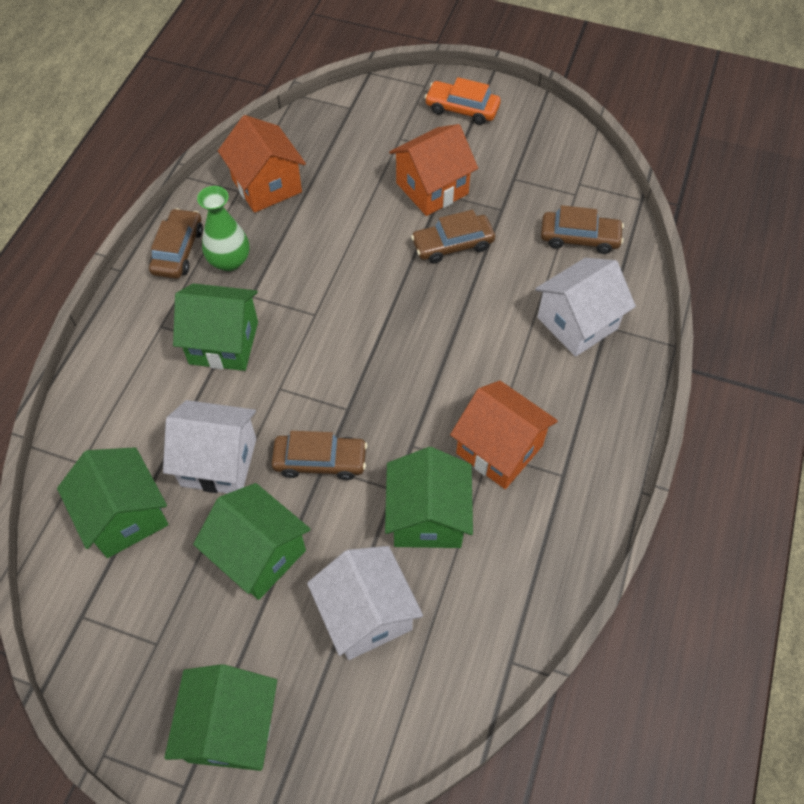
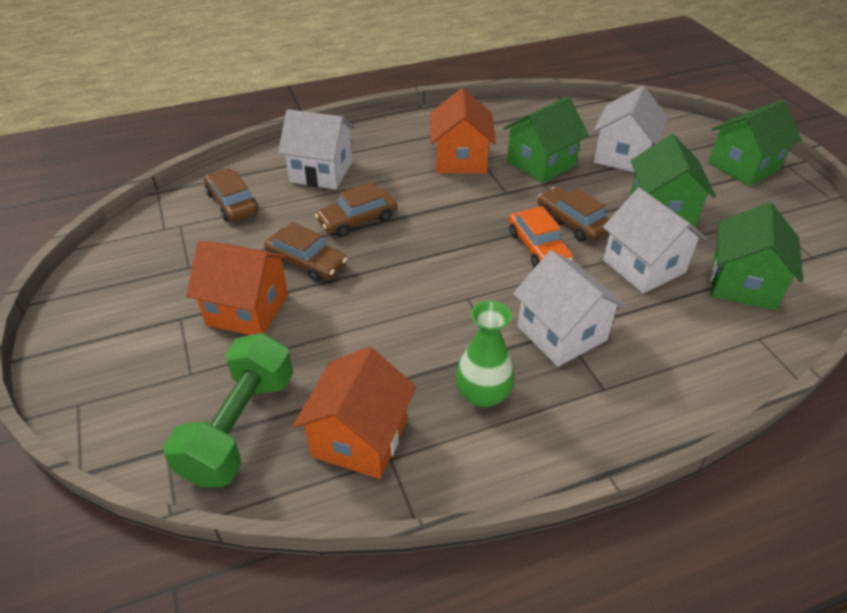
camera: 130 degrees left, 15 degrees down
brown car [149,208,203,279] -> brown car moved to [315,182,397,237]
green house [173,283,258,371] -> white house [513,250,627,367]
orange car [425,77,501,125] -> orange car moved to [509,206,573,268]
none -> green dumbbell [163,333,293,487]

